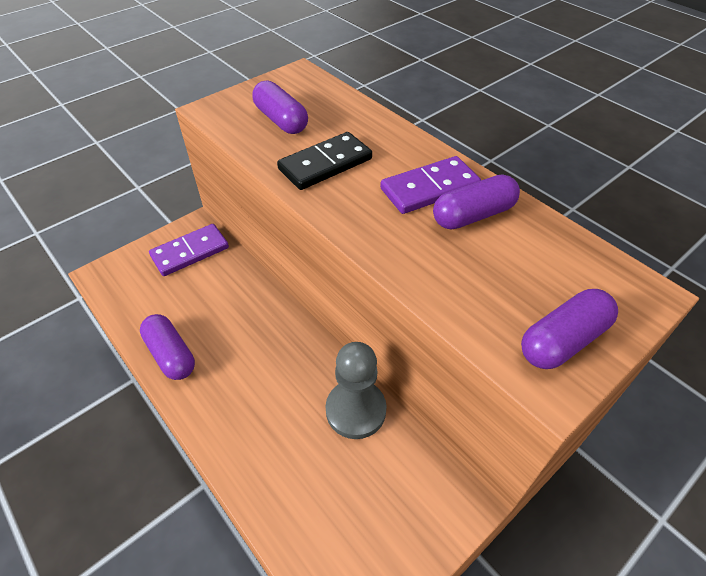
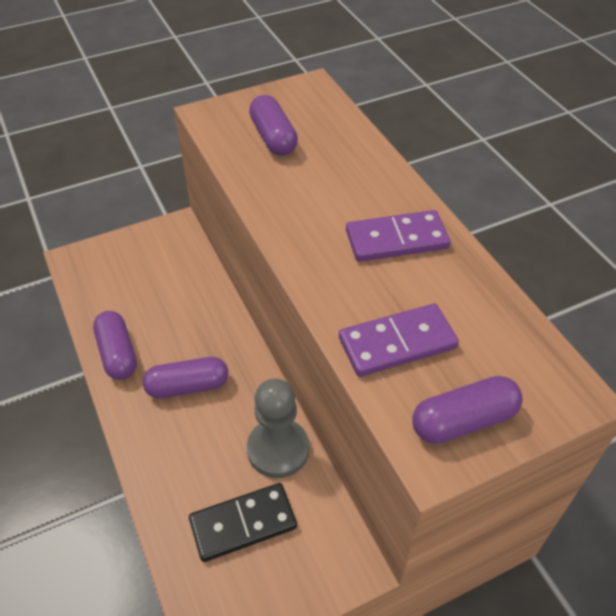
camera: 15 degrees right, 0 degrees up
purple domino [149,224,229,276] -> purple domino moved to [339,304,459,377]
black domino [277,132,372,190] -> black domino moved to [189,483,297,562]
purple capsule [433,174,520,229] -> purple capsule moved to [143,357,228,398]

